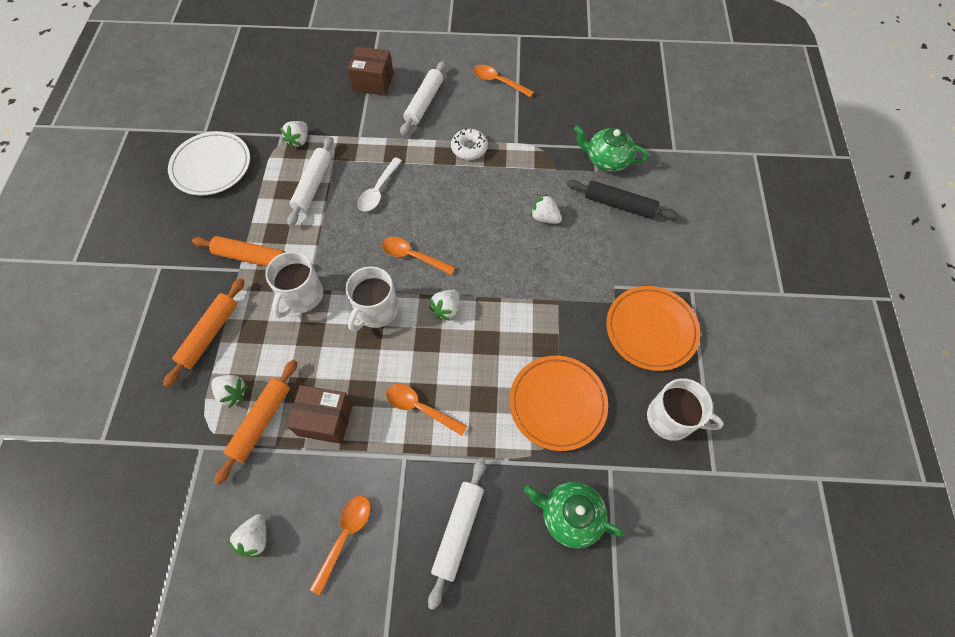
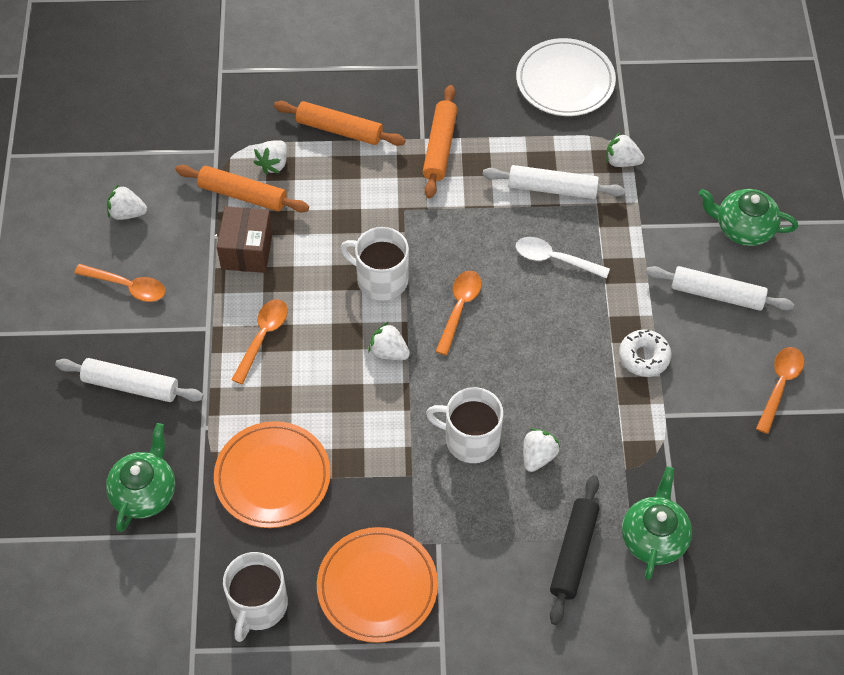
camera: 85 degrees right, 5 degrees down
white mug [265,251,323,318] -> white mug moved to [426,387,503,463]
brown box [347,46,393,96] -> green teapot [699,189,798,246]

